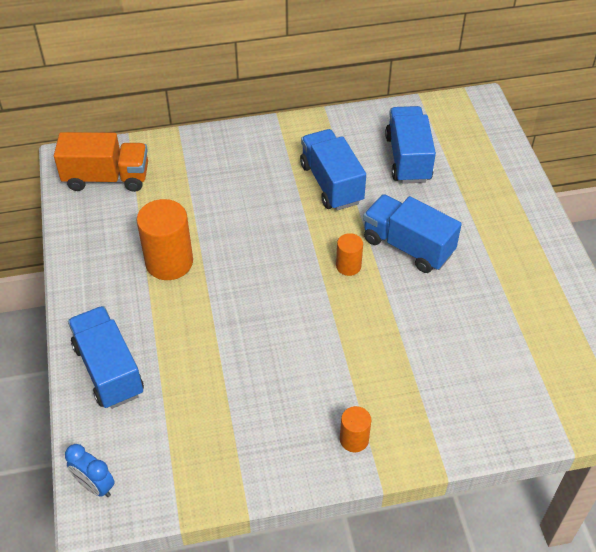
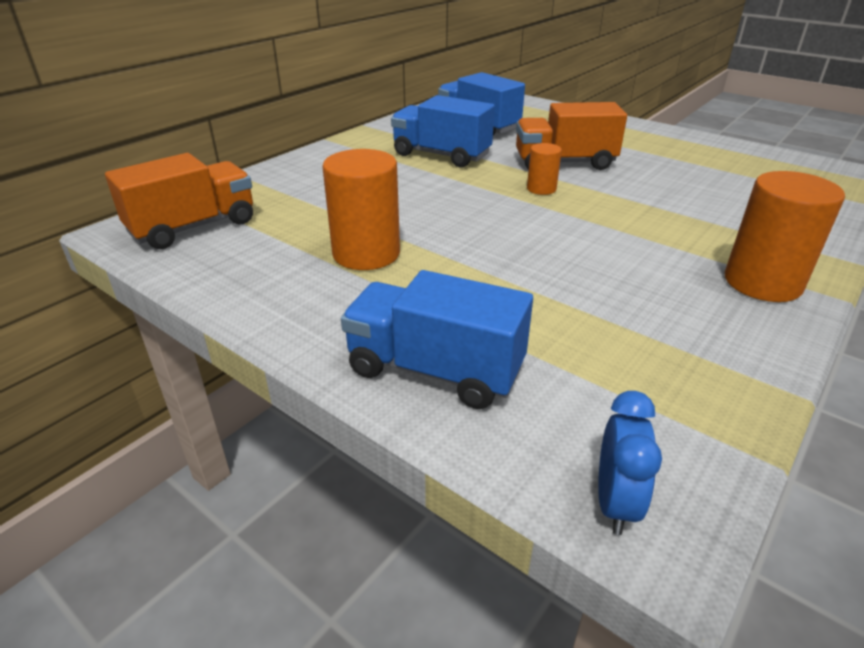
camera: 40 degrees left, 15 degrees down
blue clock [65,444,115,497] -> blue clock turned 75 degrees counterclockwise [598,391,662,535]
orange cylinder [340,406,371,452] -> orange cylinder [725,171,845,302], size x1.89
blue truck [363,194,462,273] -> orange truck [516,102,627,170]

